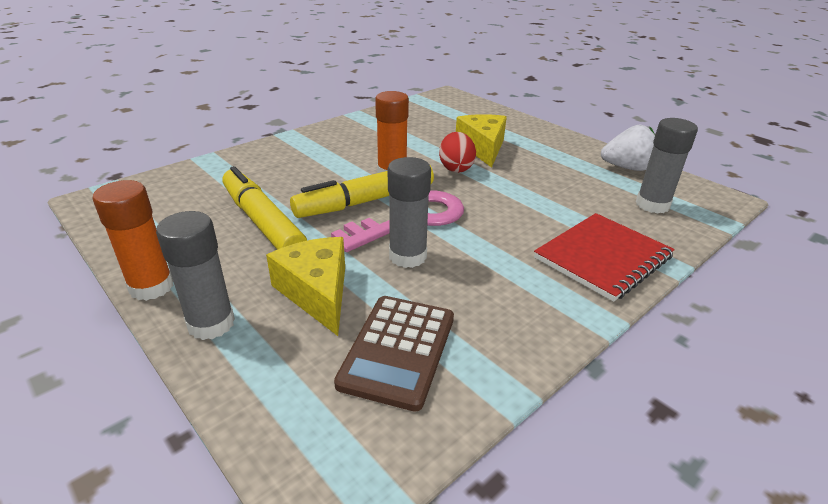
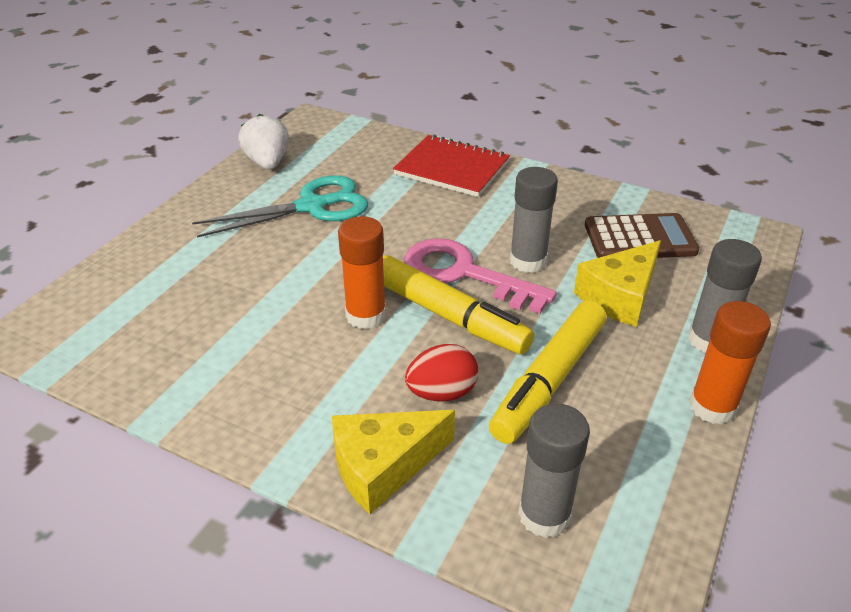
camera: 110 degrees left, 5 degrees up
red egg [439,132,476,173] -> red egg moved to [405,344,478,402]
yellow cheese [456,114,507,168] -> yellow cheese moved to [332,410,455,514]
grey glue stick [636,118,698,214] -> grey glue stick moved to [518,403,590,538]
none -> turquoise scissors [192,175,368,238]

